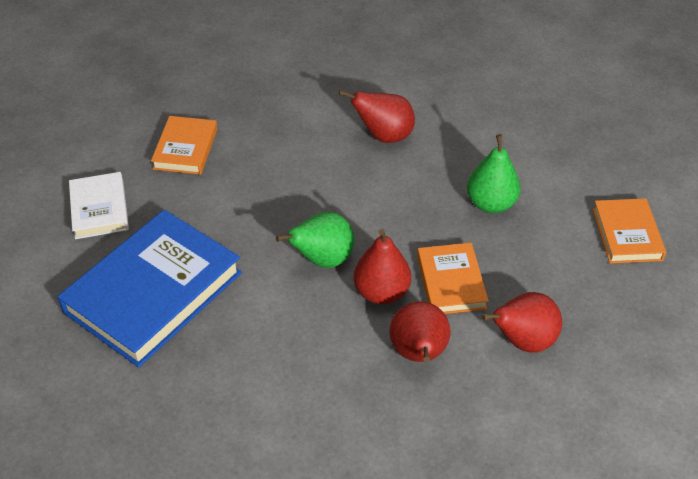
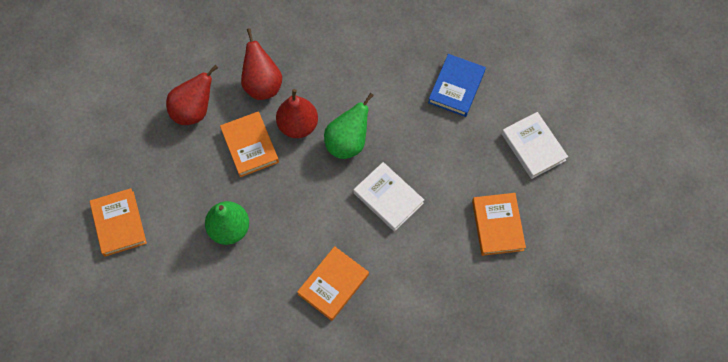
camera: 165 degrees right, 20 degrees up
blue book [57,210,242,367] -> blue book [428,54,486,117], size x0.53
red pear [339,90,415,143] -> orange book [297,246,369,321]
none -> white book [354,162,424,231]

